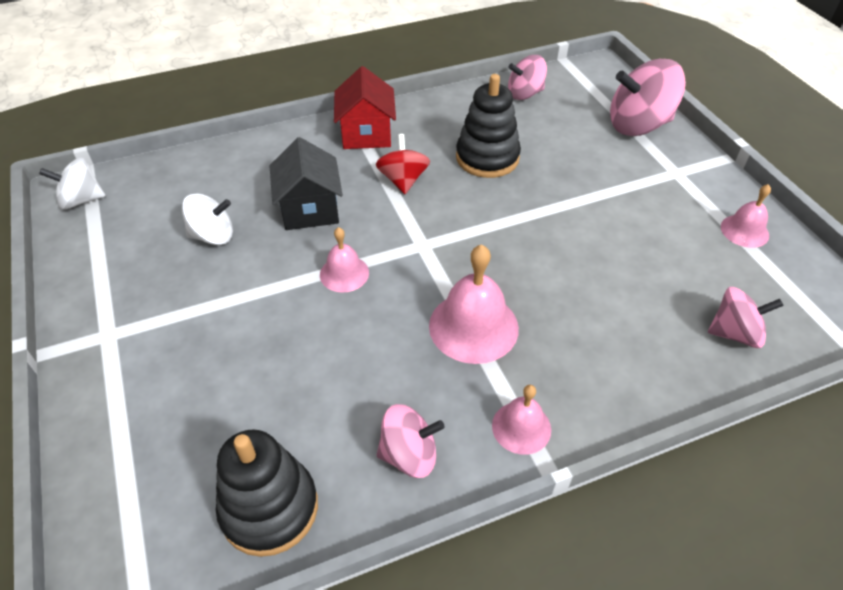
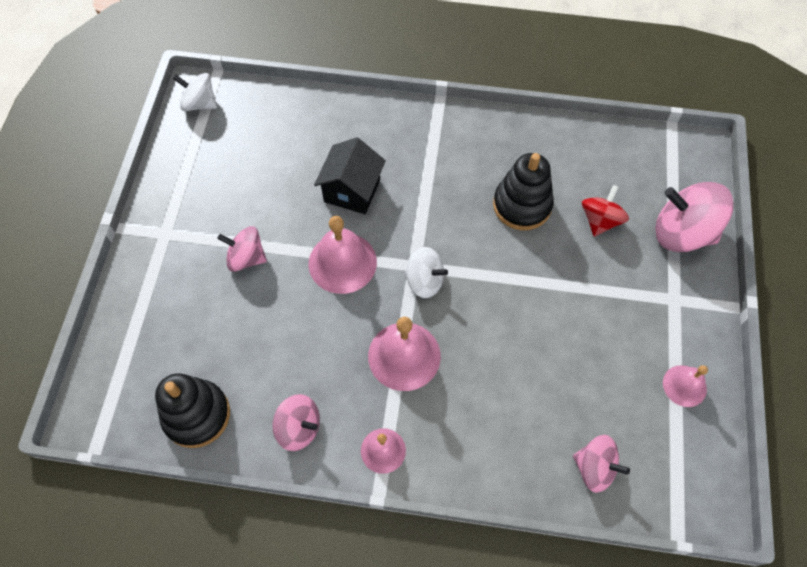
camera: 30 degrees right, 15 degrees up
white spinning top [182,193,233,245] -> white spinning top moved to [405,247,448,298]
pink bell [320,227,369,293] -> pink bell [309,216,377,294], size x1.70
red house [334,66,396,149] -> none
red spinning top [376,134,430,194] -> red spinning top moved to [582,185,629,236]
pink spinning top [508,55,547,100] -> pink spinning top moved to [217,226,267,272]

